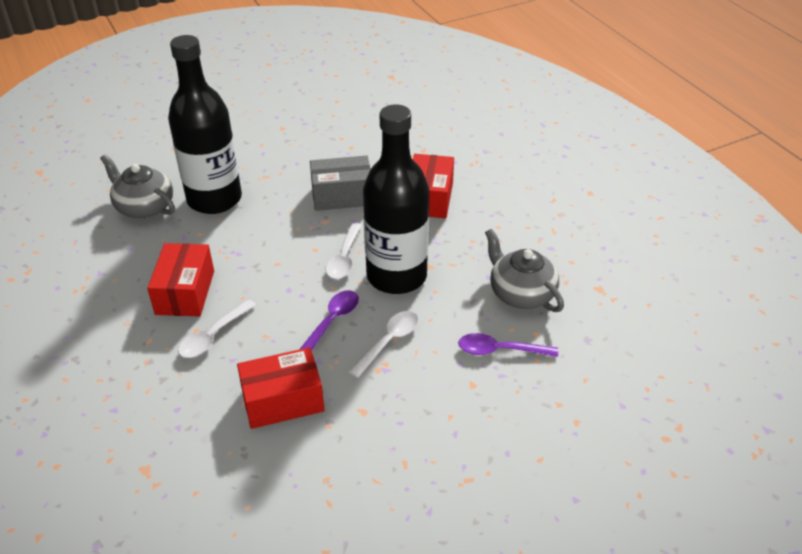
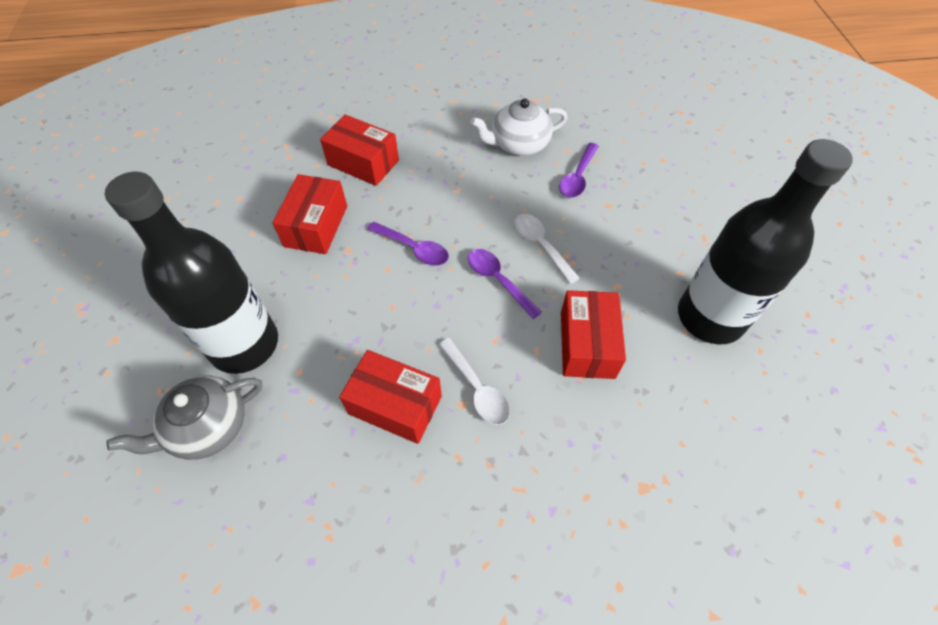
camera: 70 degrees left, 15 degrees up
grey box [310,155,371,211] -> red box [272,174,347,254]
white spoon [326,223,362,279] -> purple spoon [367,222,449,266]
black bottle [363,104,429,294] -> black bottle moved to [678,139,853,345]
grey teapot [485,229,564,312] -> white teapot [471,98,567,156]

